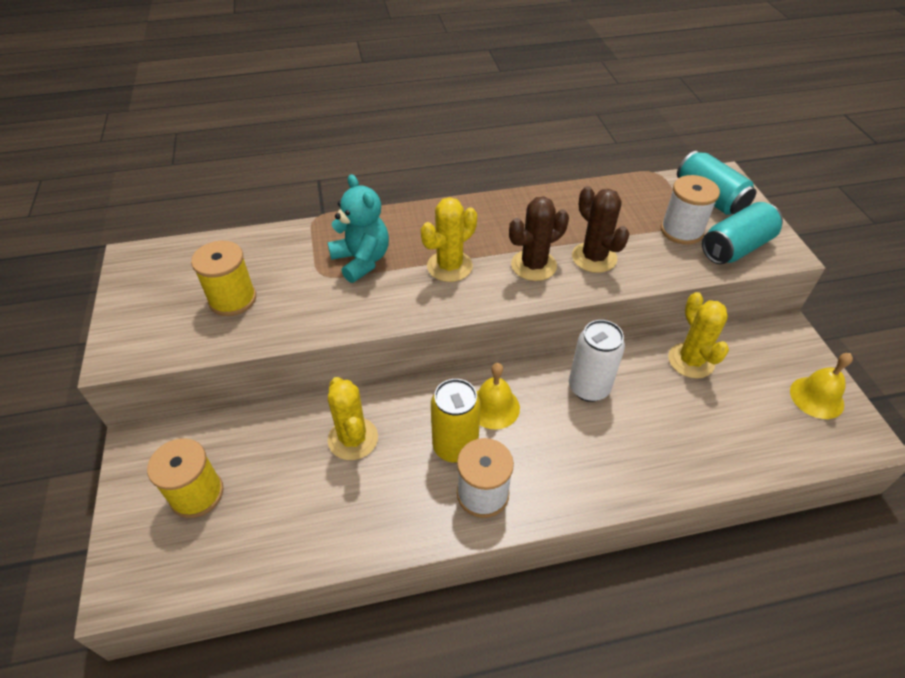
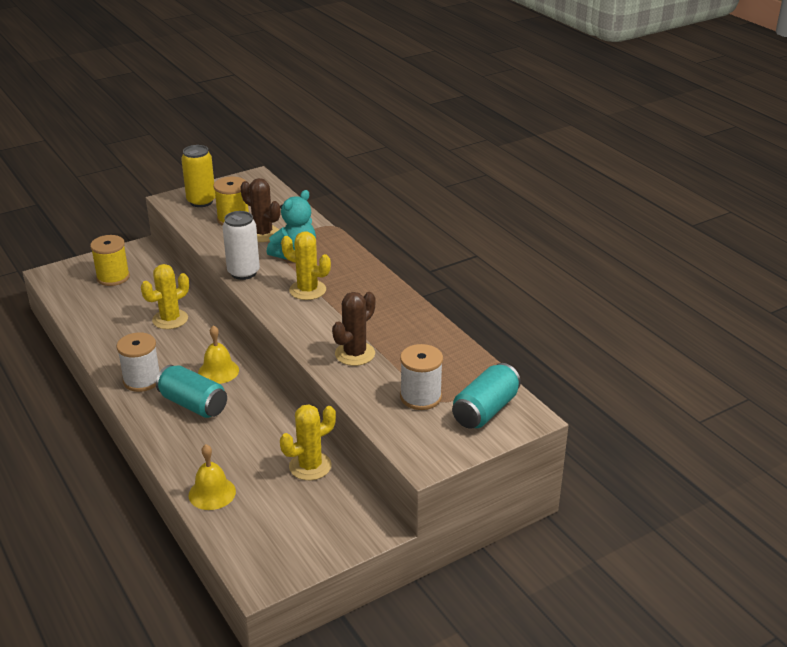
camera: 70 degrees right, 15 degrees down
yellow can [431,379,481,463] -> yellow can moved to [181,145,215,207]
brown cactus [509,196,569,281] -> brown cactus moved to [240,178,280,242]
white can [569,320,625,402] -> white can moved to [223,211,260,280]
turquoise can [702,202,783,264] -> turquoise can moved to [156,365,227,418]
yellow bell [790,353,853,419] -> yellow bell moved to [189,444,236,510]

